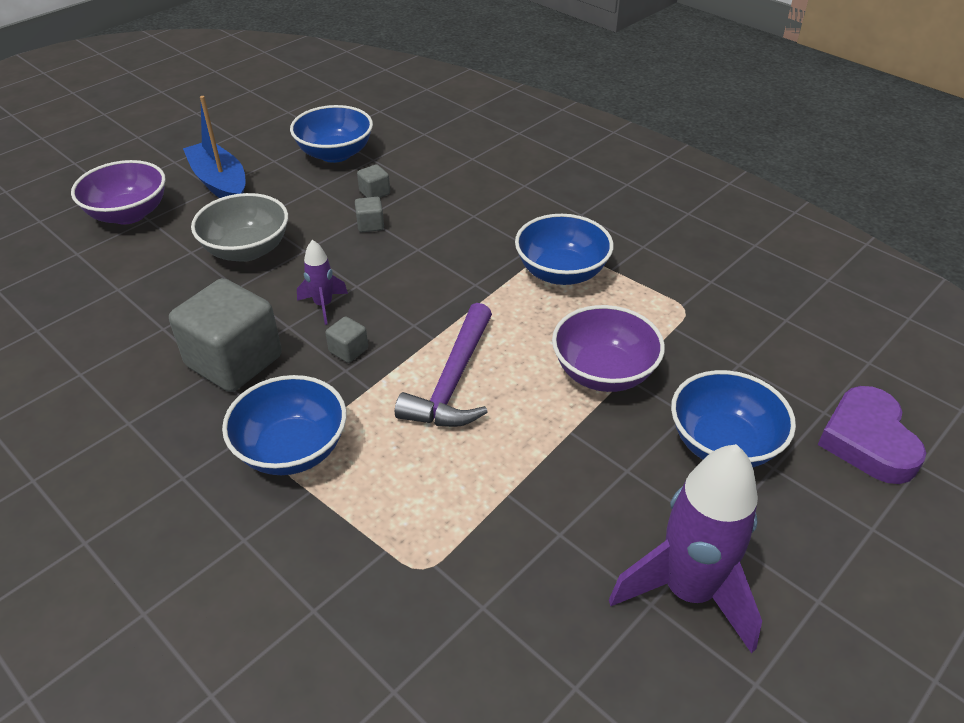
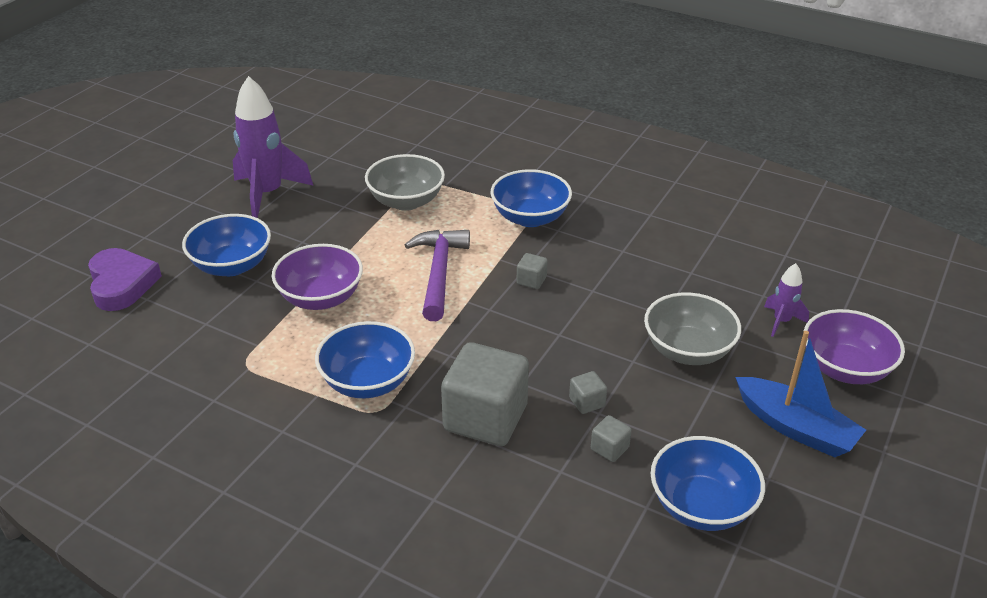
camera: 165 degrees right, 5 degrees down
grey cube [169,278,282,392] -> grey cube moved to [441,342,529,446]
purple rocket [297,240,348,325] -> purple rocket moved to [764,263,809,337]
none -> grey bowl [365,154,445,211]

